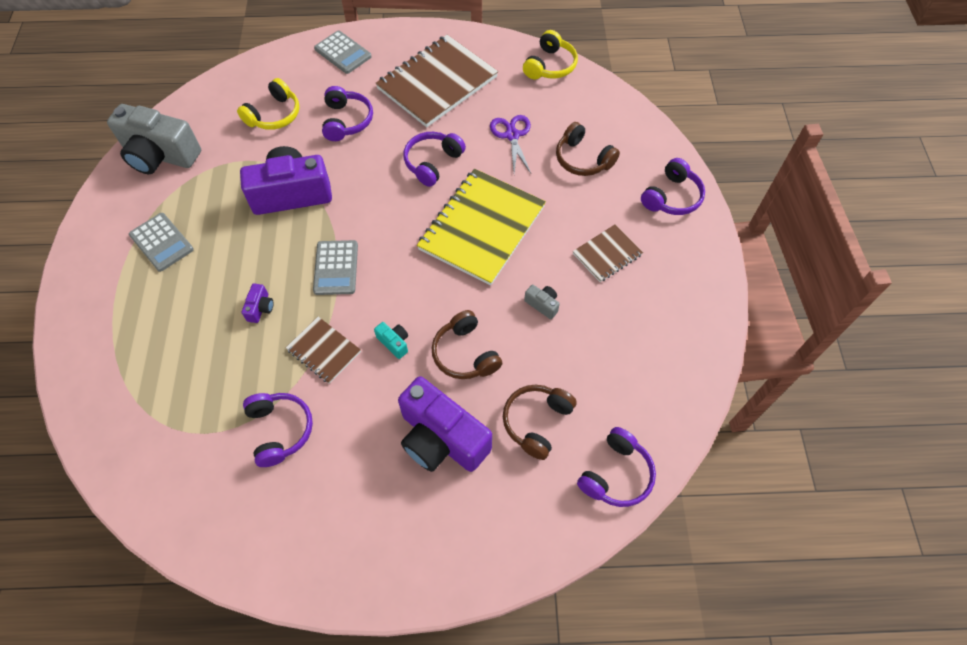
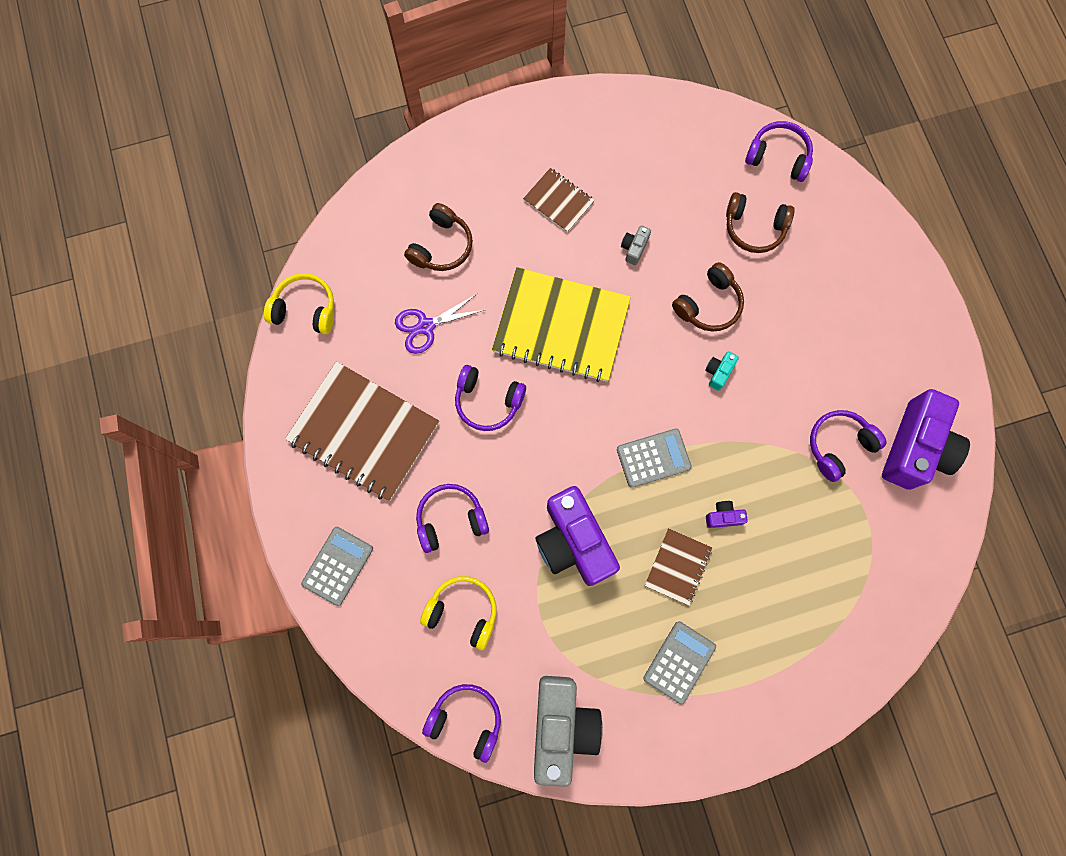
camera: 105 degrees left, 15 degrees up
brown notebook [286,316,361,384] -> brown notebook moved to [645,528,712,606]
purple camera [398,376,492,472] -> purple camera moved to [882,389,970,490]
purple headphones [641,158,705,215] -> purple headphones moved to [422,684,501,763]

